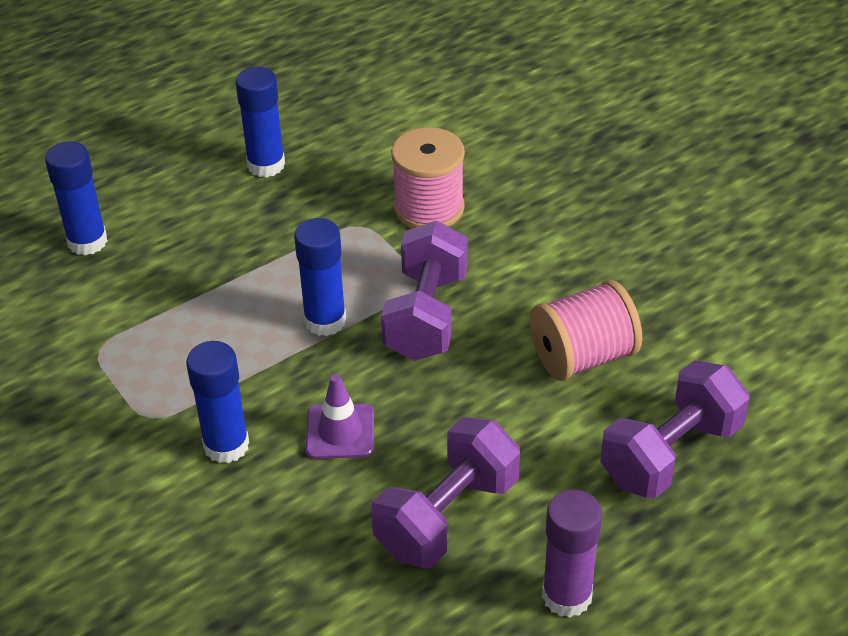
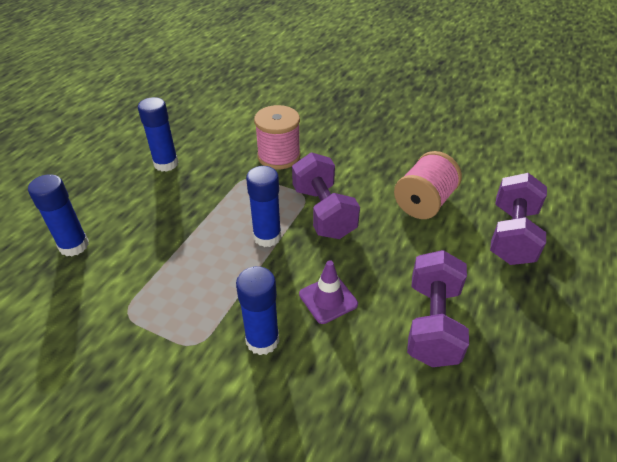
camera: 30 degrees left, 0 degrees up
purple glue stick [542,489,602,618] -> none

